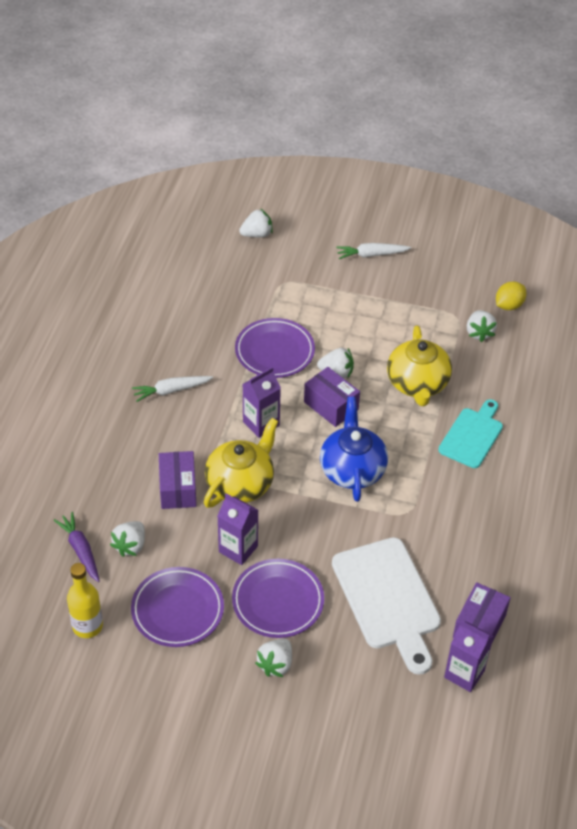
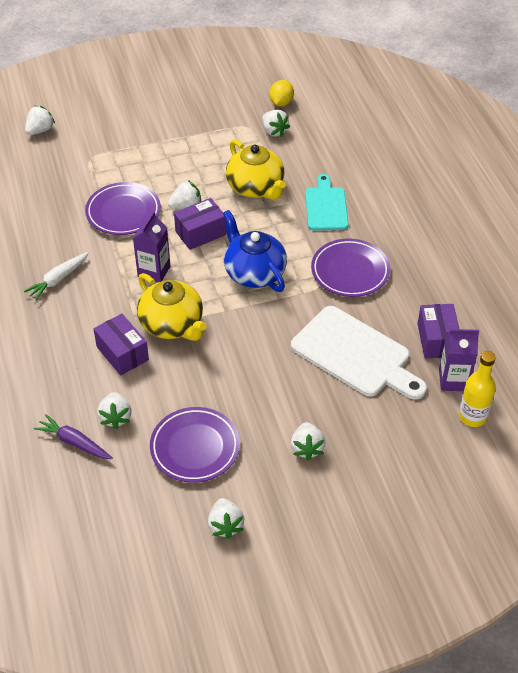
camera: 30 degrees left, 0 degrees up
yellow bottle [67,563,103,638] -> yellow bottle moved to [459,351,496,427]
yellow teapot [204,418,279,508] -> yellow teapot turned 135 degrees clockwise [137,273,207,341]
purple carton [217,493,258,565] -> none
purple plate [232,559,324,638] -> purple plate moved to [311,239,390,297]
purple box [304,367,360,427] -> purple box turned 45 degrees counterclockwise [174,198,226,250]
white carrot [336,243,411,259] -> none
none -> white strawberry [208,498,244,539]

